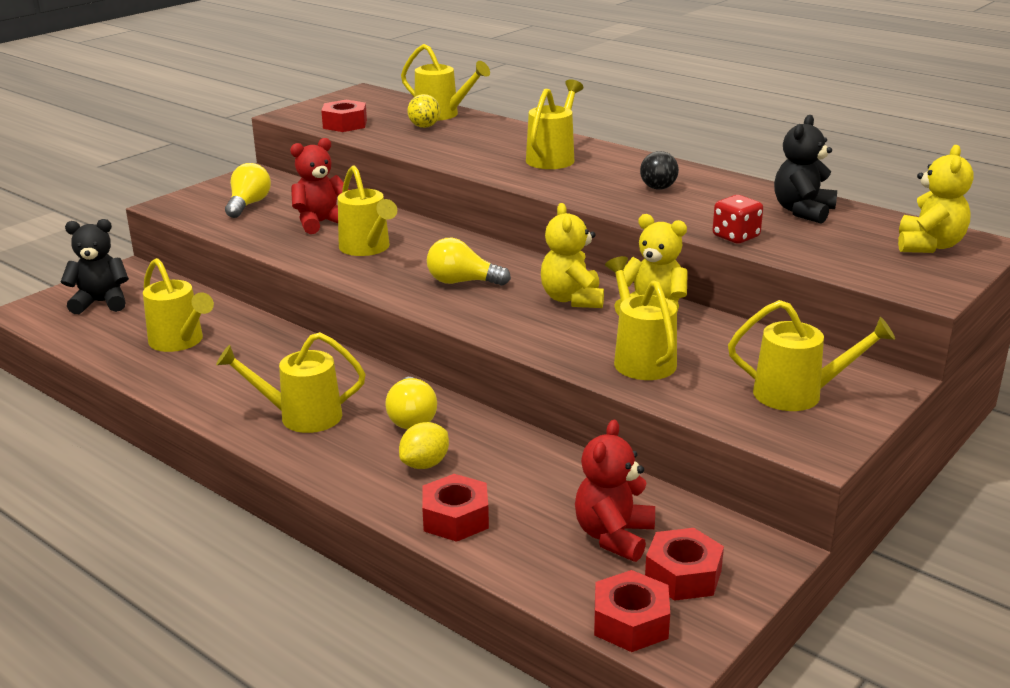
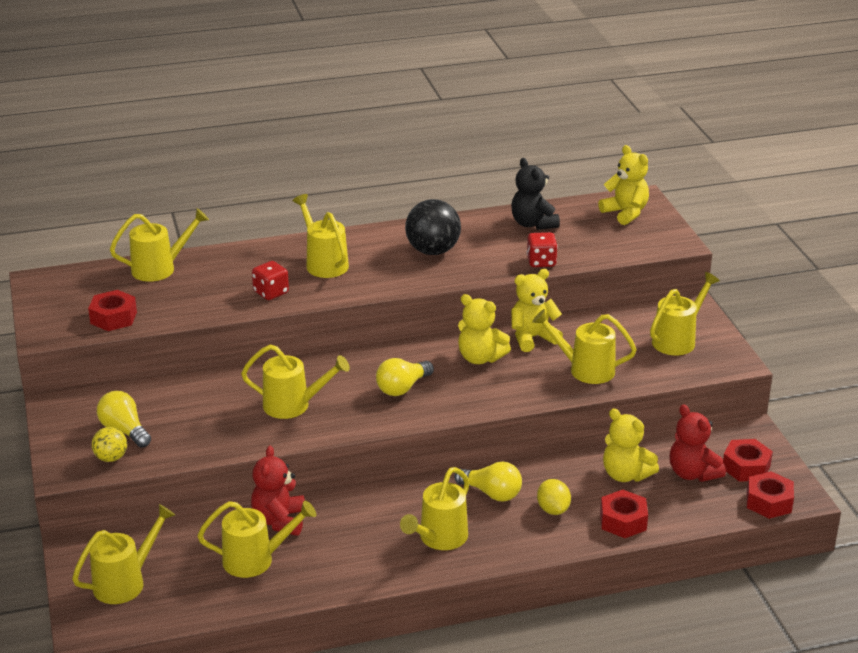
camera: 55 degrees left, 5 degrees up
black teddy bear [61,219,129,314] -> yellow watering can [72,504,175,604]
red teddy bear [290,138,349,234] -> red teddy bear moved to [251,446,305,536]
yellow ball [407,94,440,128] -> yellow ball moved to [92,427,127,462]
black ball [640,151,679,189] -> black ball [405,199,461,255], size x1.82
none -> red dice [252,261,289,300]
none -> yellow teddy bear [603,408,659,482]

